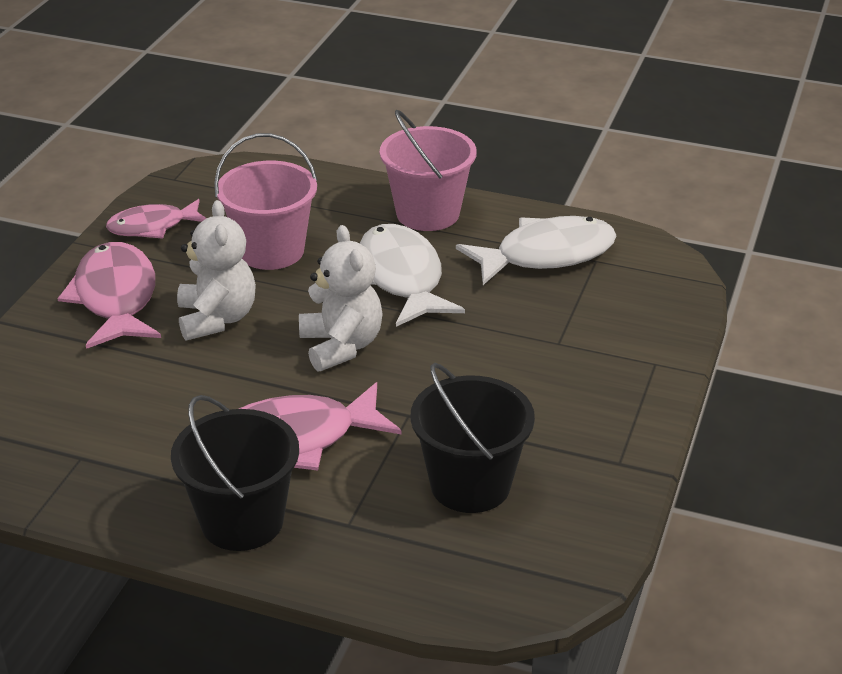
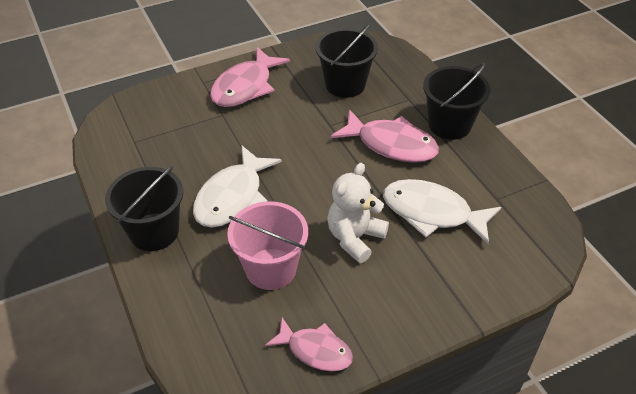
camera: 135 degrees left, 10 degrees up
pink fish [57,242,161,349] -> pink fish moved to [210,47,290,107]
white teddy bear [299,225,383,371] -> none
pink bucket [380,110,477,231] -> black bucket [105,166,183,251]
white fish [456,216,617,285] -> white fish moved to [383,179,501,245]

